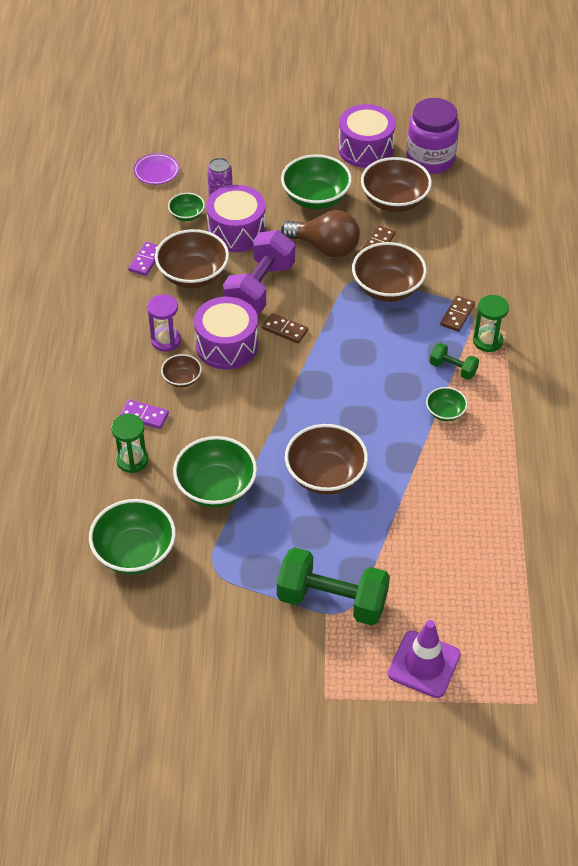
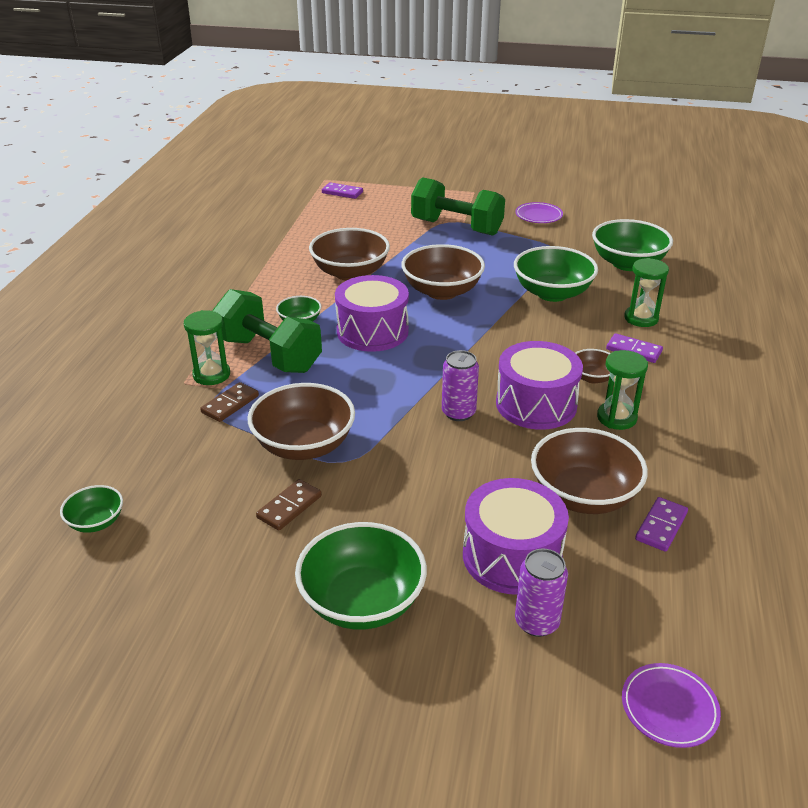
camera: 170 degrees left, 15 degrees down
purple hourglass [147,294,181,352] -> green hourglass [597,350,648,430]
green bowl [168,193,205,221] -> green bowl moved to [60,485,123,533]
purple dumbbell [223,230,295,314] -> none
brown domino [262,313,308,343] -> purple can [442,350,479,421]
brown light bulb [281,210,360,258] -> none
purple drum [338,104,396,168] -> purple drum moved to [335,275,409,352]
brown bowl [361,157,432,212] -> brown bowl moved to [309,228,390,281]
purple traffic cone [388,620,461,698] -> none
purple jar [406,98,459,174] -> none
green dumbbell [429,343,479,380] -> green dumbbell [213,289,322,373], size x2.02
none -> purple domino [322,182,363,199]
none -> purple plate [515,202,563,223]

